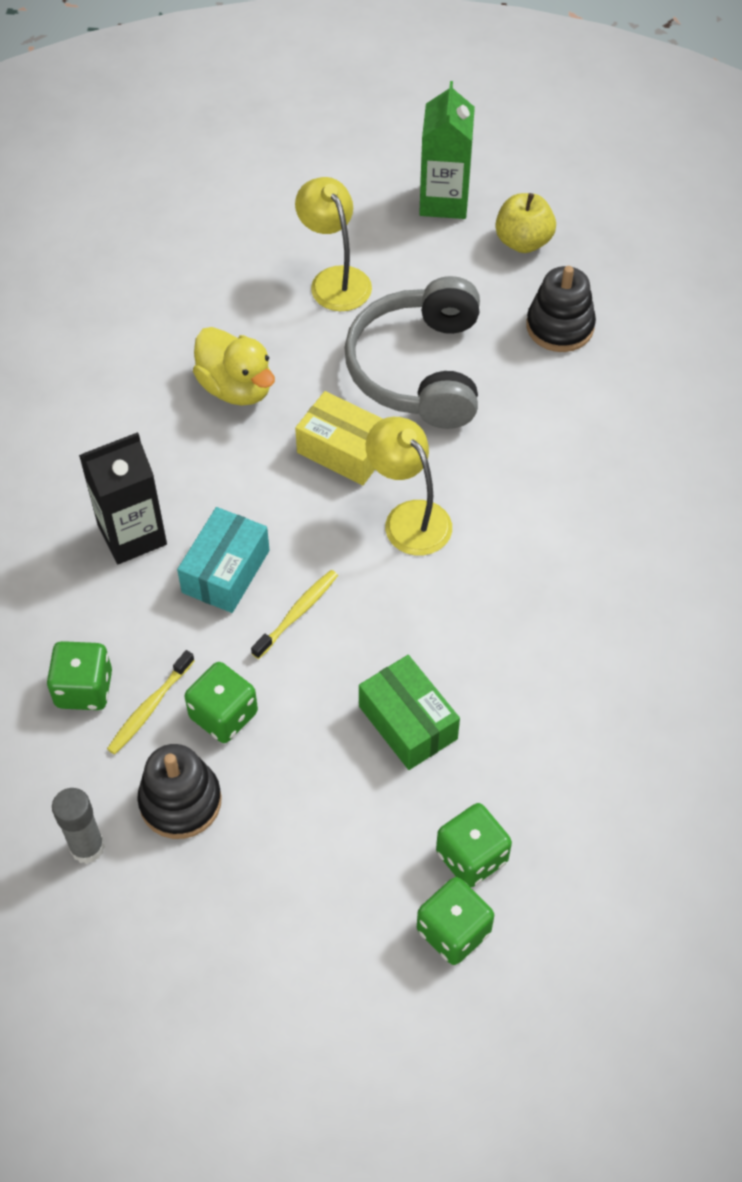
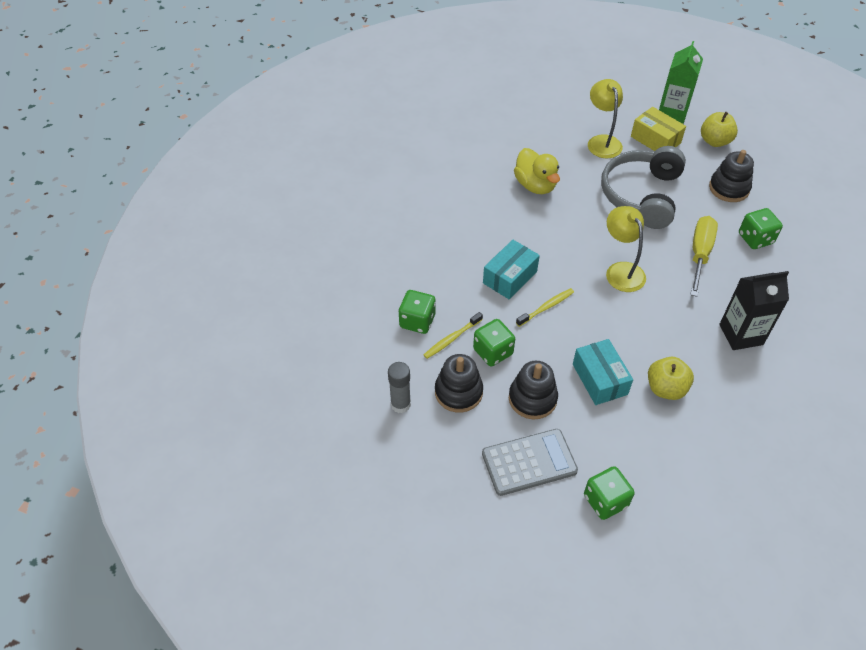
camera: 15 degrees right, 5 degrees down
black carton [79,432,167,564] -> black carton moved to [719,271,789,350]
yellow box [295,391,382,485] -> yellow box moved to [631,107,686,151]
green box [359,655,460,770] -> turquoise box [573,339,633,405]
green dice [436,803,512,888] -> green dice moved to [739,208,783,249]
none -> grey calculator [482,429,578,496]
none -> black stacking toy [509,361,558,419]
none -> yellow apple [648,357,694,400]
none -> yellow screwdriver [690,216,718,297]

